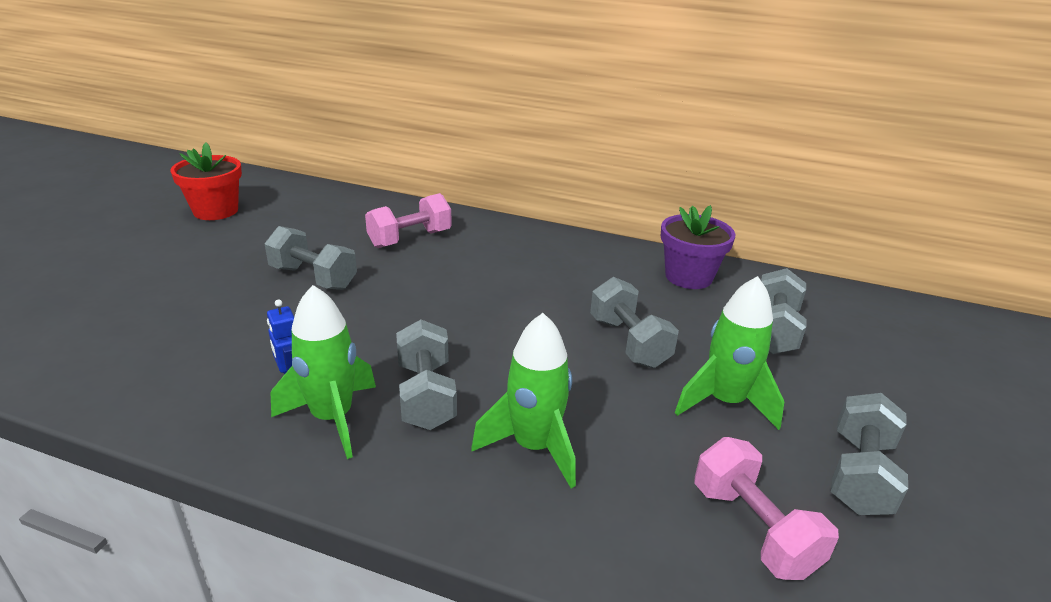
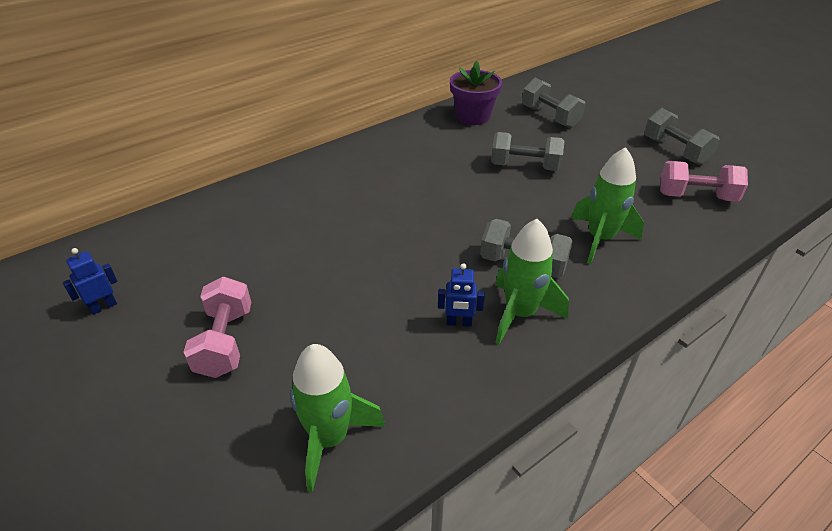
camera: 55 degrees left, 10 degrees up
red flower pot [171,143,242,220] -> blue robot [63,248,118,315]
grey dumbbell [264,226,357,290] -> none
pink dumbbell [365,193,452,248] -> pink dumbbell moved to [183,277,251,378]
green rocket [675,276,784,430] -> green rocket moved to [290,344,386,492]

